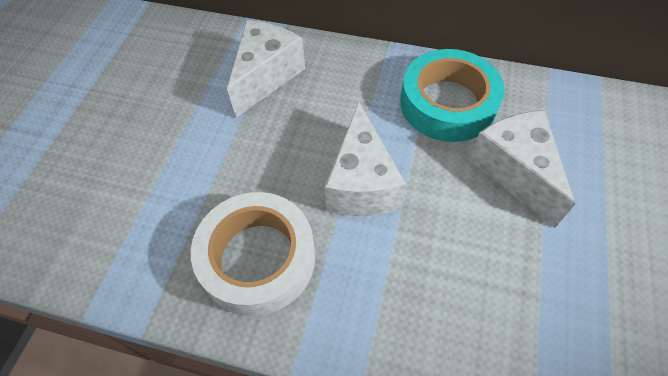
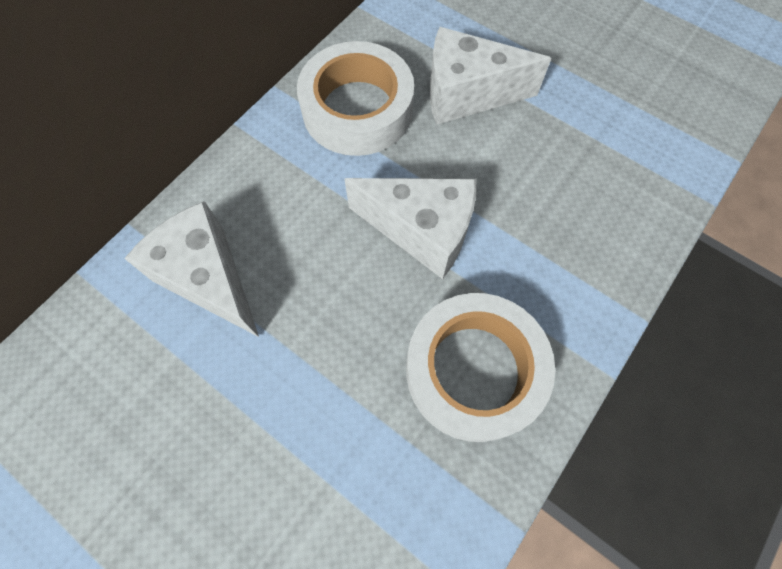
camera: 70 degrees left, 10 degrees up
turquoise tape [400,49,505,142] -> white tape [297,41,414,156]

